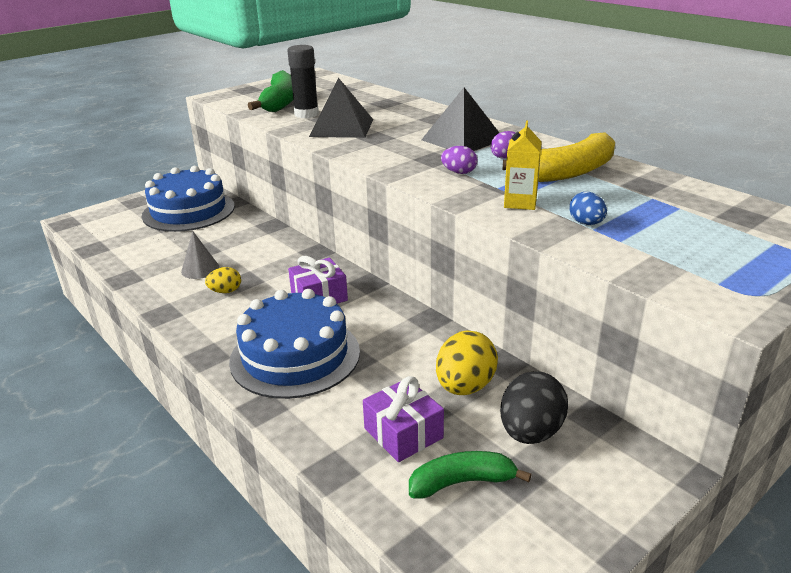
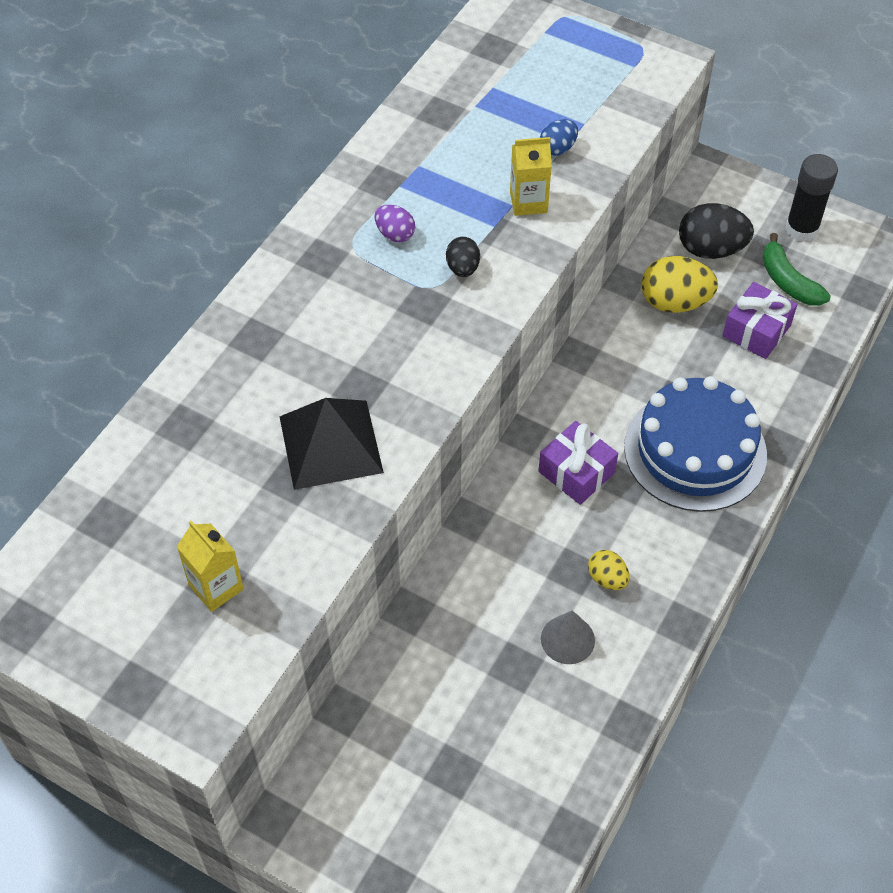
camera: 110 degrees left, 25 degrees up
blue cake [142,166,235,232] -> none
green banana [248,70,293,112] -> yellow carton [177,521,244,612]
black glue stick [287,45,319,118] -> black glue stick moved to [785,154,838,242]
black pyramid [421,87,499,151] -> none
purple egg [441,146,477,174] -> black egg [446,237,480,277]
yellow banana [503,132,615,182] -> none

